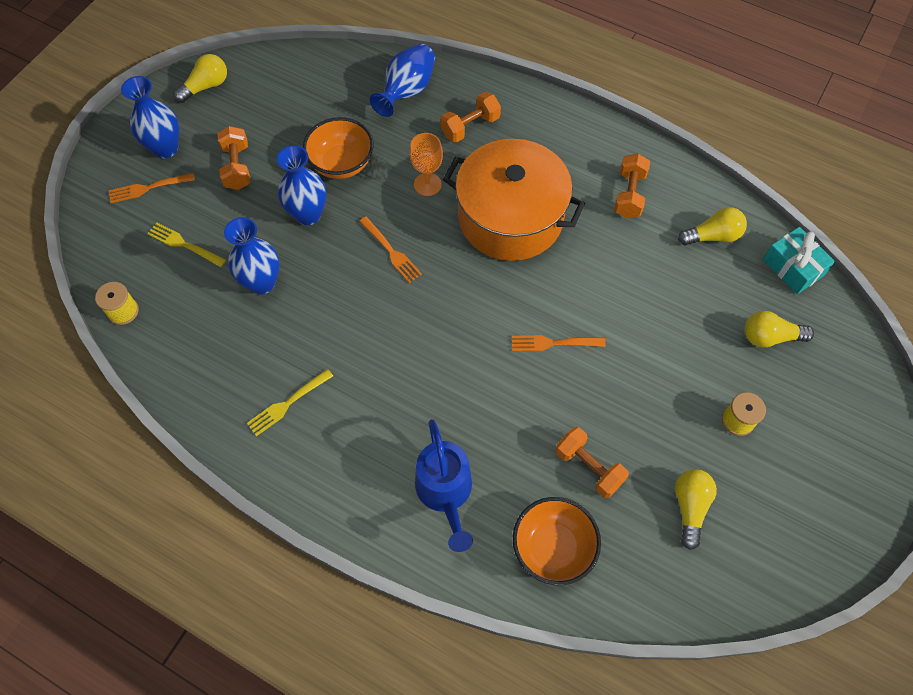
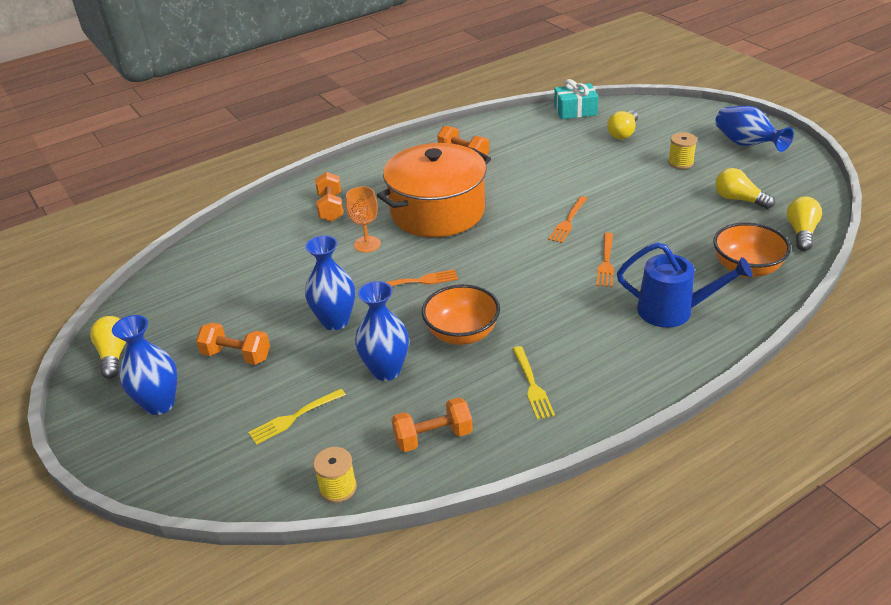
camera: 60 degrees left, 25 degrees down
orange fork [108,173,195,203] -> orange fork moved to [596,232,614,287]
orange bowl [303,117,374,179] -> orange bowl moved to [422,284,500,345]
blue vase [370,44,435,117] -> blue vase moved to [715,106,794,152]
orange dumbbell [555,427,629,498] -> orange dumbbell moved to [391,397,473,452]
yellow light bulb [678,207,747,245] -> yellow light bulb moved to [787,197,822,251]

